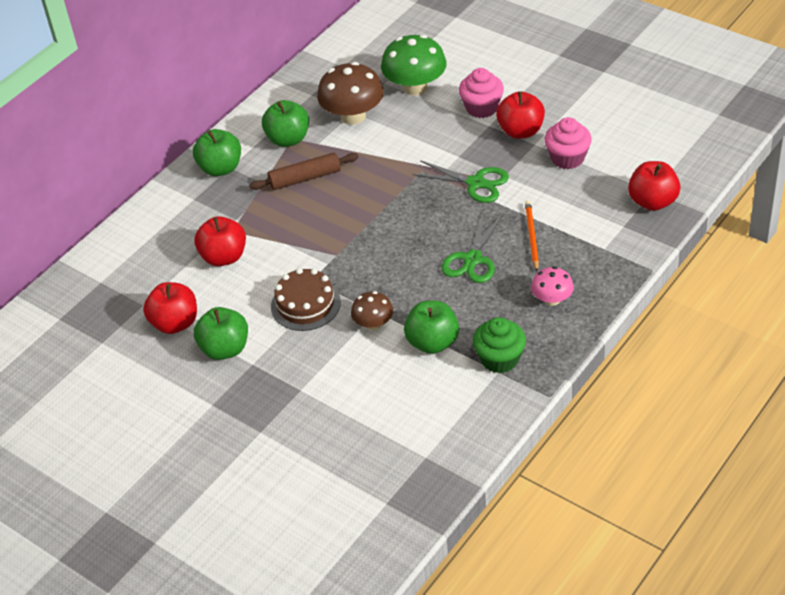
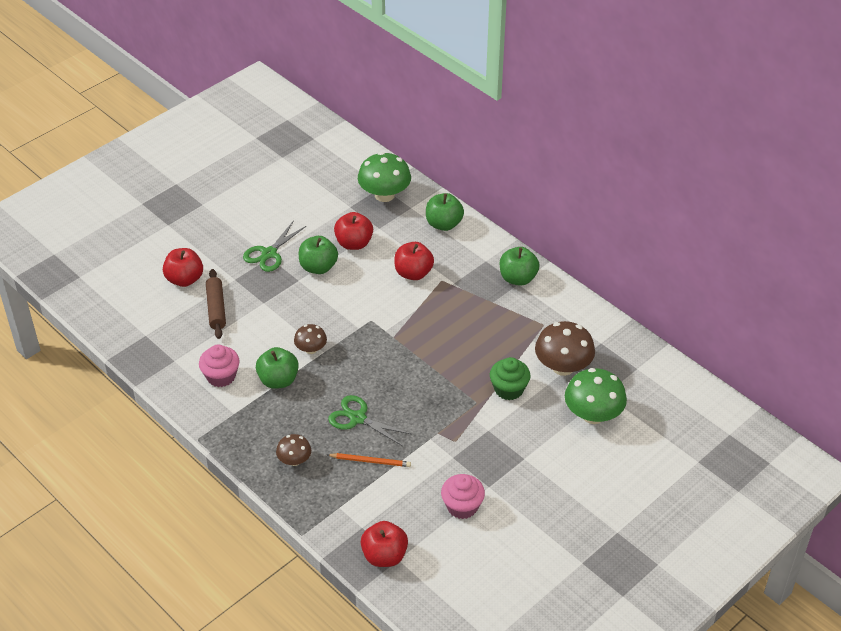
camera: 95 degrees right, 0 degrees up
brown rolling pin [249,153,358,190] -> brown rolling pin moved to [206,269,226,339]
green apple [262,100,309,147] -> green apple moved to [426,193,464,231]
brown cake [271,268,341,331] -> none
green scissors [412,160,509,203] -> green scissors moved to [243,220,306,272]
pink cupcake [459,68,504,118] -> pink cupcake moved to [199,345,240,387]
green cupcake [473,317,526,373] -> green cupcake moved to [490,357,531,400]
red apple [496,91,545,139] -> red apple moved to [163,248,203,287]
pink mushroom [531,267,574,306] -> brown mushroom [276,434,311,466]
none -> green mushroom [358,152,411,202]

